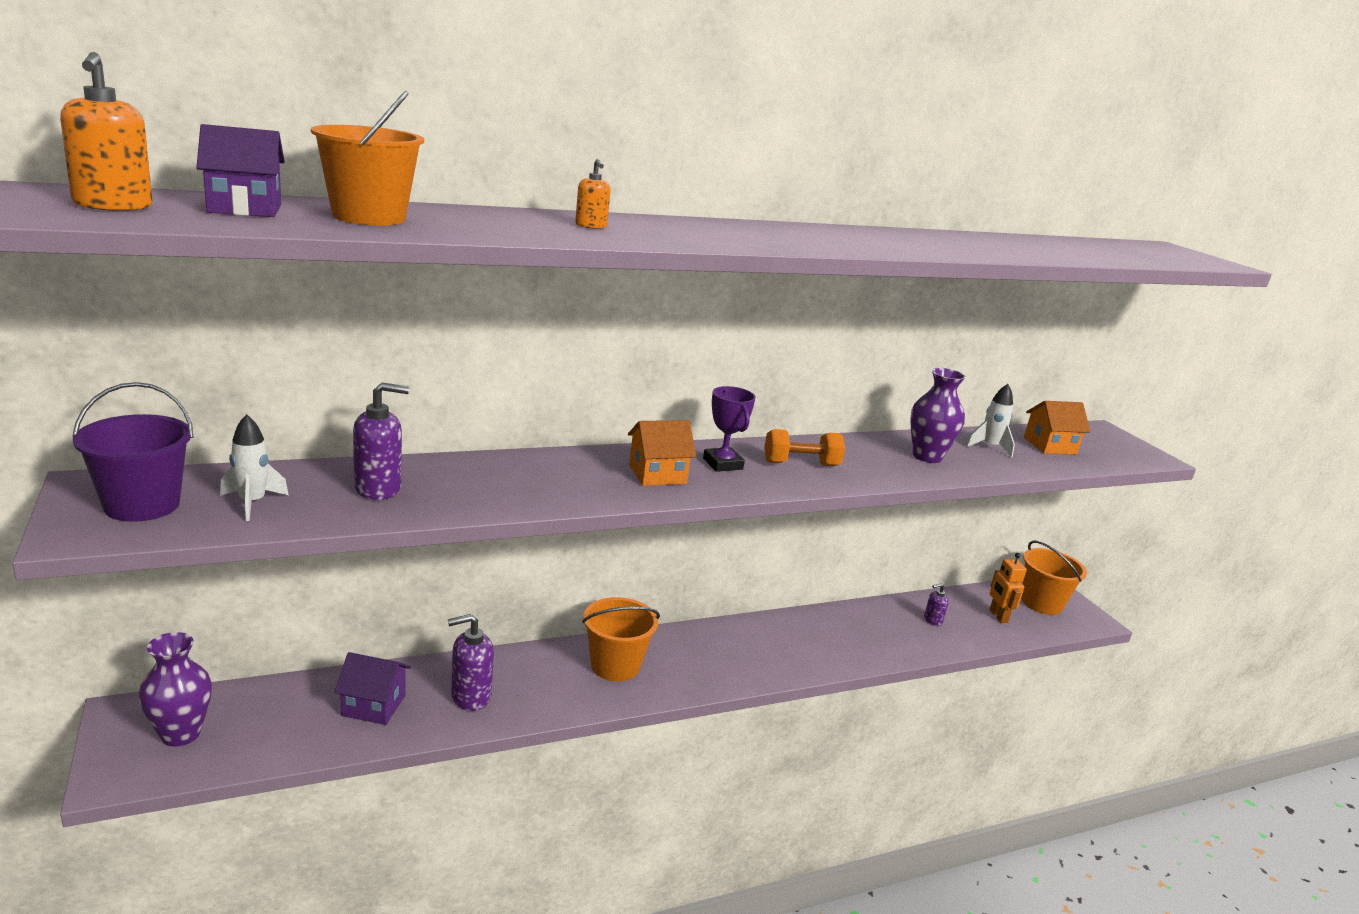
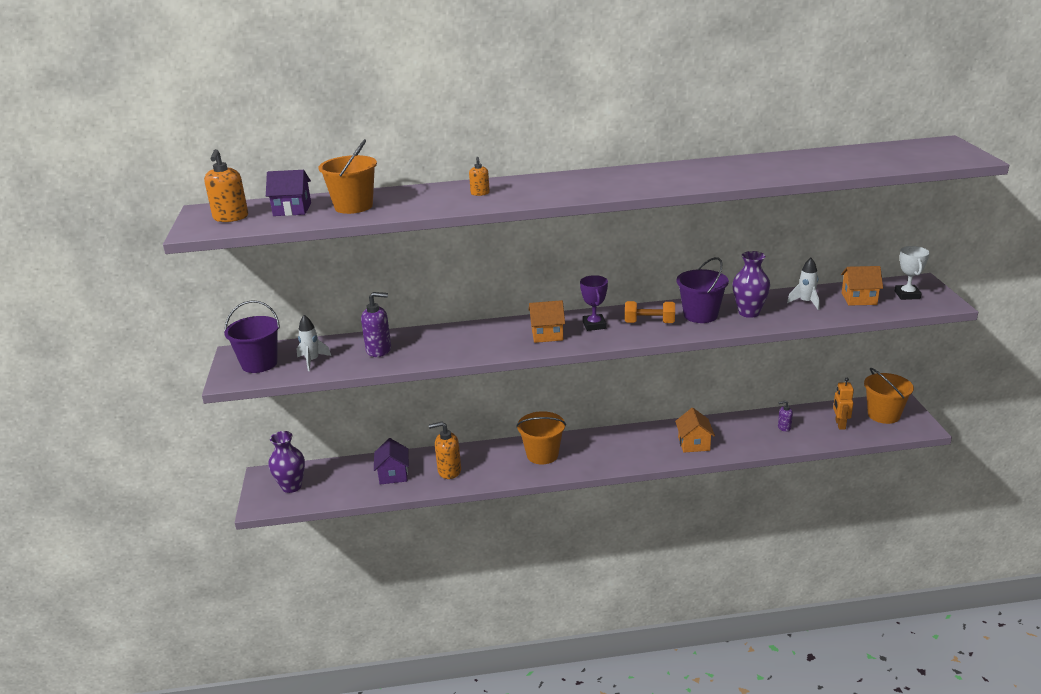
camera: 20 degrees right, 5 degrees up
purple house [335,652,411,725] -> purple house turned 60 degrees clockwise [374,438,409,485]
purple soap dispenser [448,614,494,711] -> orange soap dispenser [429,422,461,479]
none -> orange house [675,408,715,452]
none -> purple bucket [676,257,729,323]
none -> white trophy [895,246,929,300]

